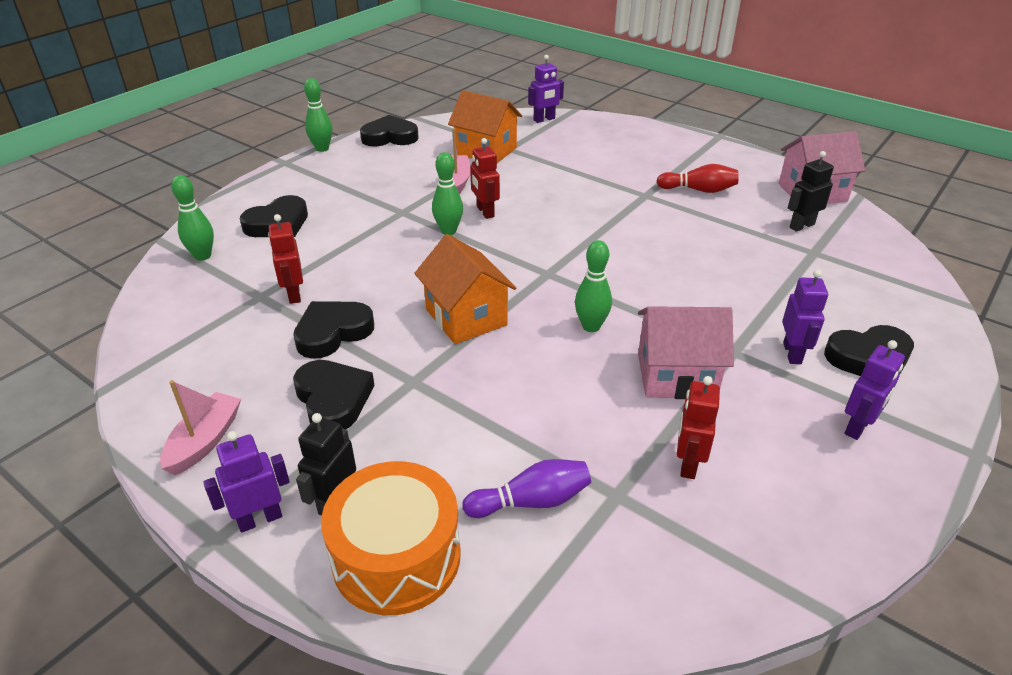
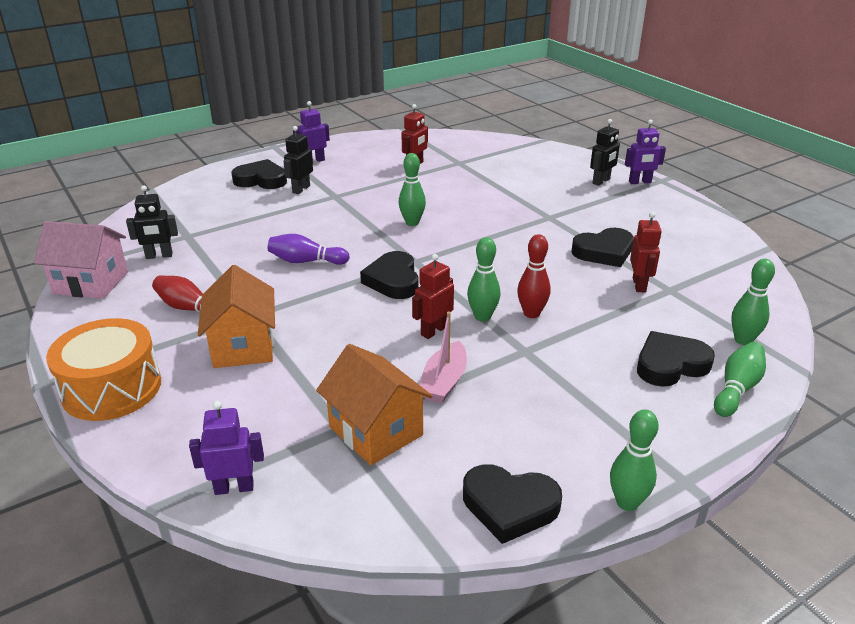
camera: 160 degrees left, 5 degrees down
pink boat [160,380,241,475] -> none
black heart [293,360,375,429] -> black heart moved to [360,251,419,299]
orange drum [321,461,461,615] -> orange drum moved to [46,318,161,421]
orange house [414,234,516,344] -> orange house moved to [198,265,275,368]
purple bowling pin [462,459,591,518] -> purple bowling pin moved to [268,234,350,265]
red robot [470,138,500,219] -> red robot turned 135 degrees counterclockwise [412,254,454,339]
pink house [638,306,734,399] -> none
purple robot [782,270,828,364] -> black robot [283,126,313,194]
none -> red bowling pin [517,234,551,318]
none -> green bowling pin [714,342,766,417]

